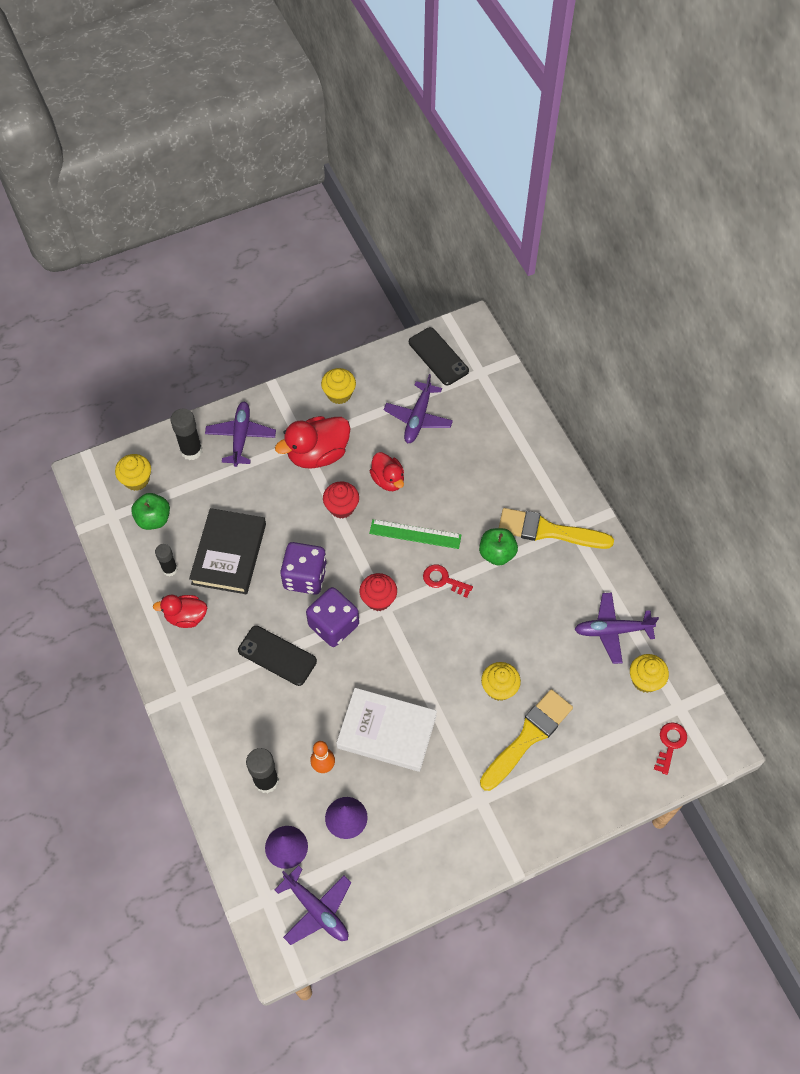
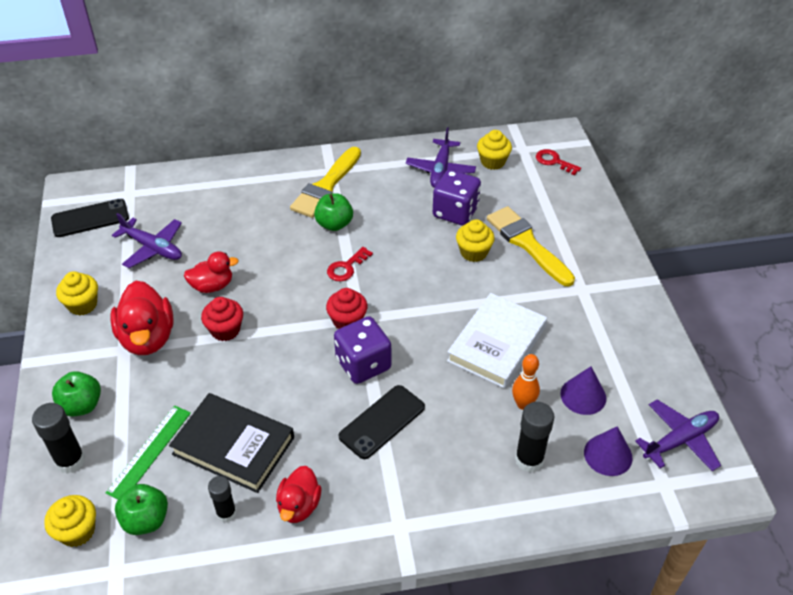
camera: 75 degrees left, 15 degrees down
purple plane [205,401,276,467] -> green apple [52,371,101,417]
purple dice [280,542,327,595] -> purple dice moved to [433,170,481,226]
green ruler [369,519,462,549] -> green ruler moved to [106,405,191,499]

